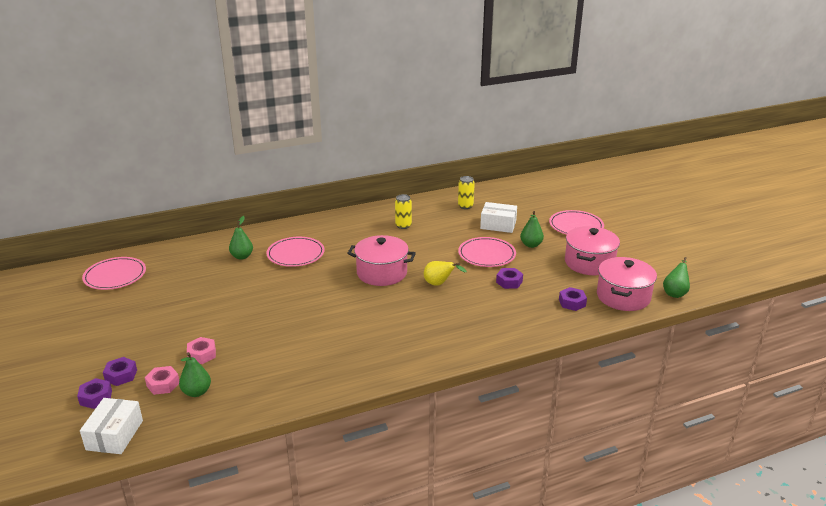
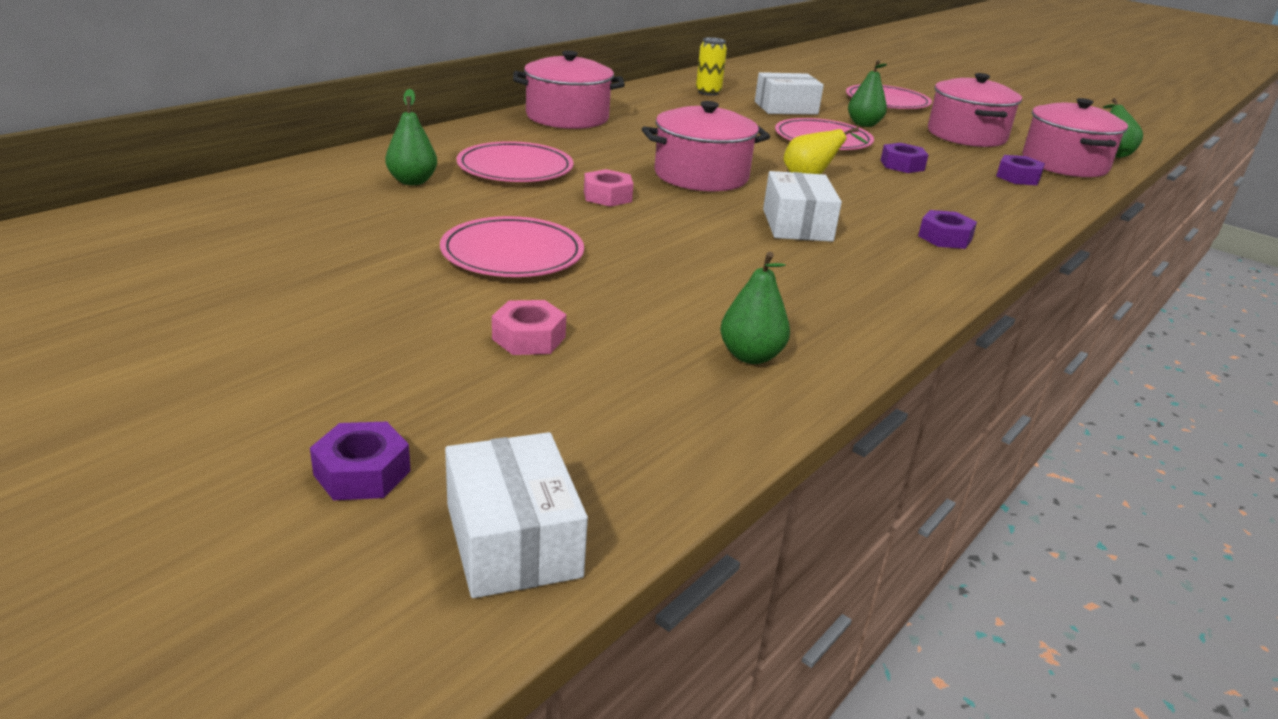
camera: 30 degrees left, 0 degrees up
pink plate [82,257,146,290] -> pink plate moved to [440,216,584,277]
purple nut [103,357,137,386] -> purple nut moved to [918,210,977,249]
pink nut [145,366,179,395] -> pink nut moved to [584,169,633,207]
green pear [179,352,211,397] -> green pear moved to [720,251,790,364]
yellow can [395,194,412,229] -> none
none -> pink pot [513,51,625,129]
none -> white box [763,171,842,242]

